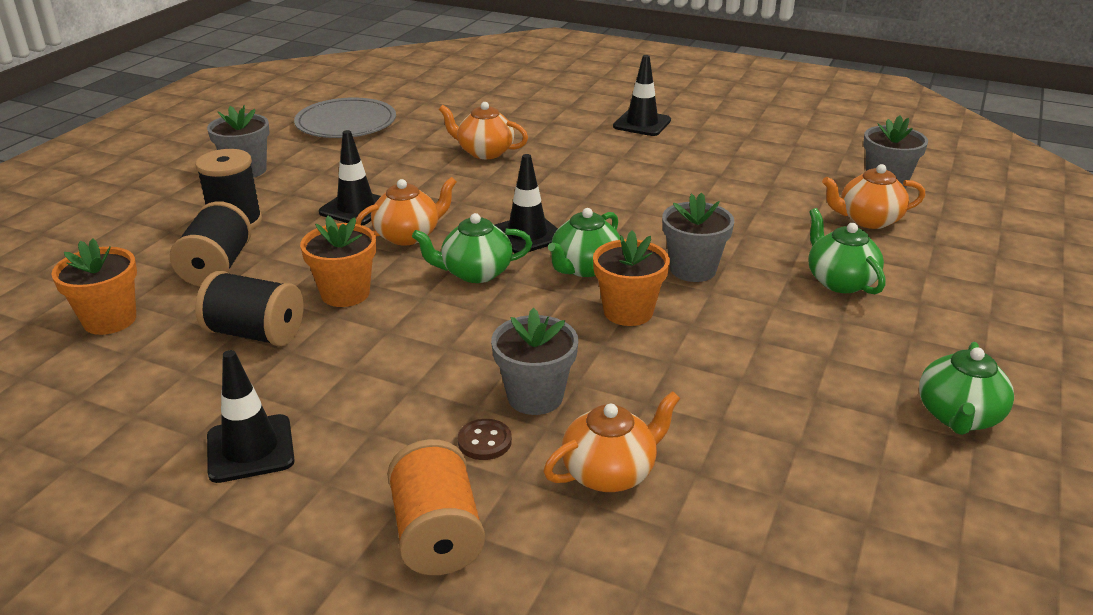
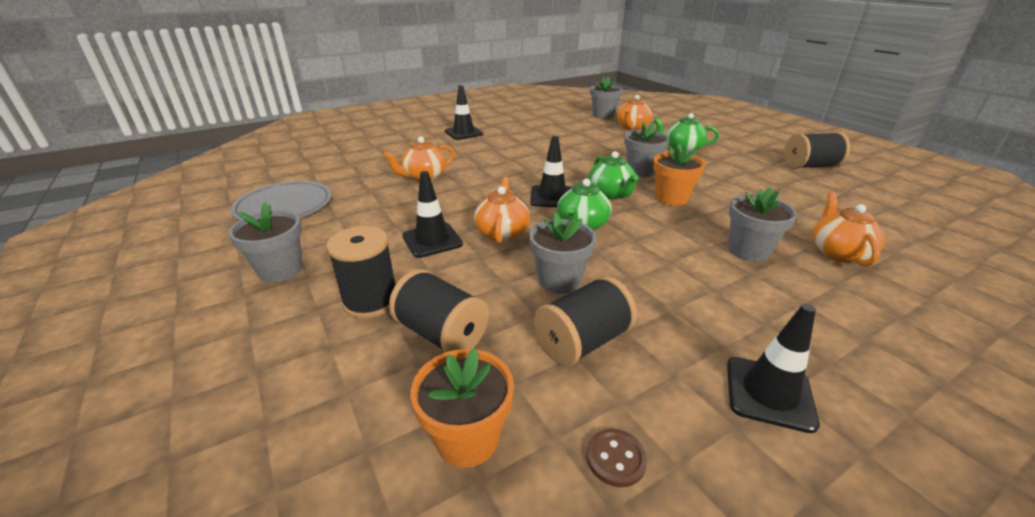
camera: 55 degrees left, 0 degrees up
orange flower pot [300,216,376,307] -> grey flower pot [529,212,596,294]
orange spool [387,439,485,575] -> none
brown button [458,419,512,460] -> brown button moved to [587,429,647,487]
green teapot [919,342,1014,435] -> black spool [784,132,850,169]

